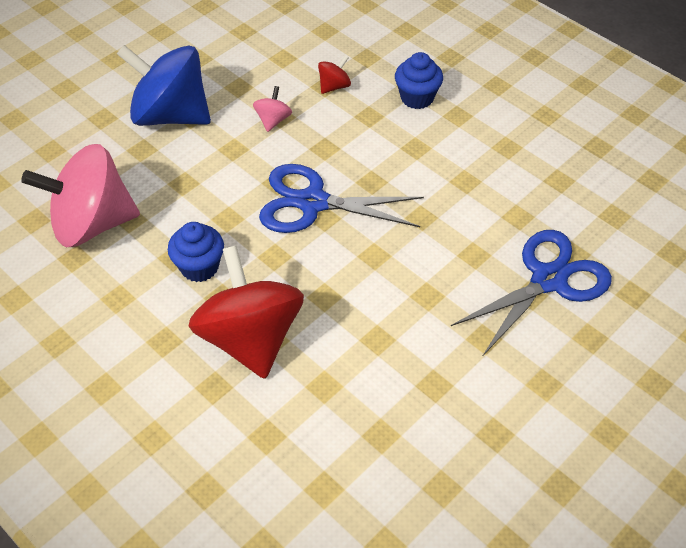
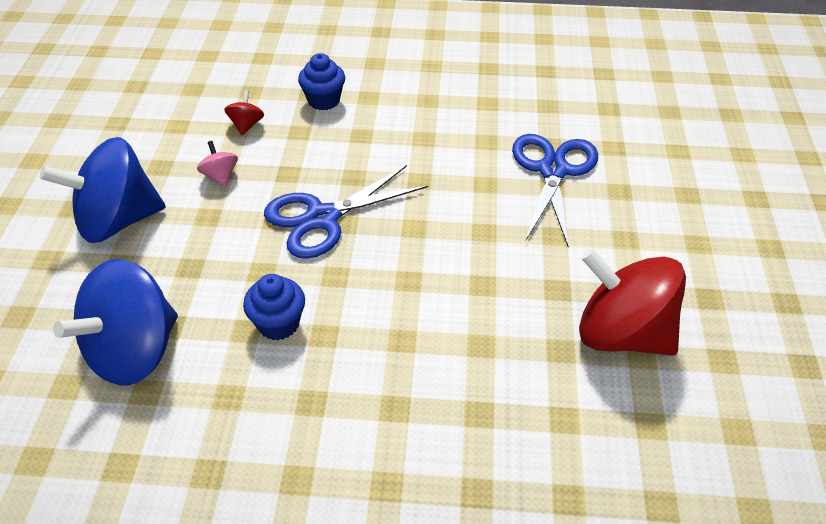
camera: 40 degrees left, 5 degrees down
pink spinning top [21,144,140,247] -> blue spinning top [53,259,178,385]
red spinning top [189,246,304,379] -> red spinning top moved to [579,248,686,356]

